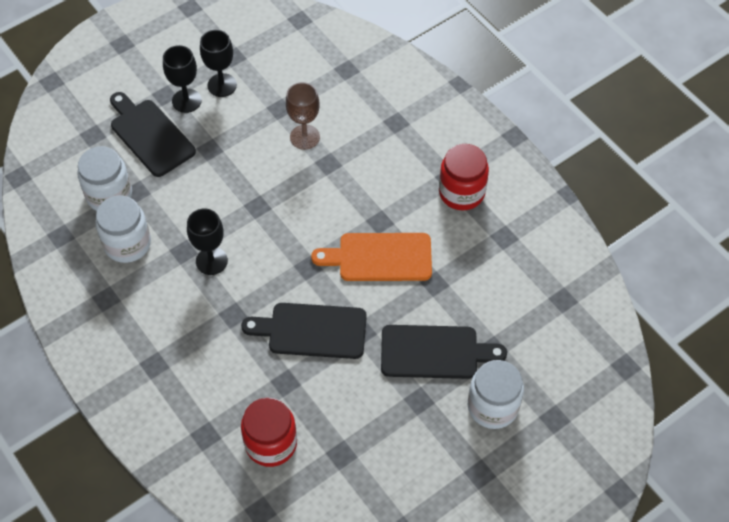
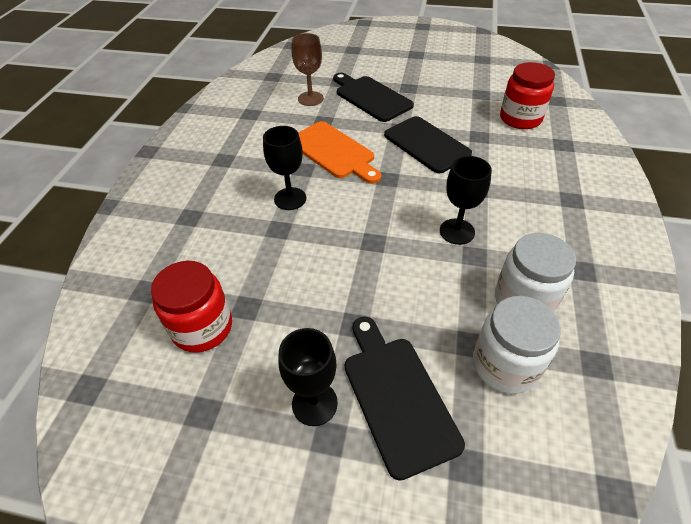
camera: 130 degrees left, 10 degrees down
black cutting board [110,92,196,177] -> black cutting board turned 150 degrees clockwise [345,317,465,481]
black goblet [200,30,237,97] -> black goblet moved to [263,126,306,210]
brown goblet [286,82,320,150] -> brown goblet moved to [292,33,324,106]
red jar [439,144,489,210] -> red jar moved to [151,261,232,353]
white jar [468,360,524,429] -> none

